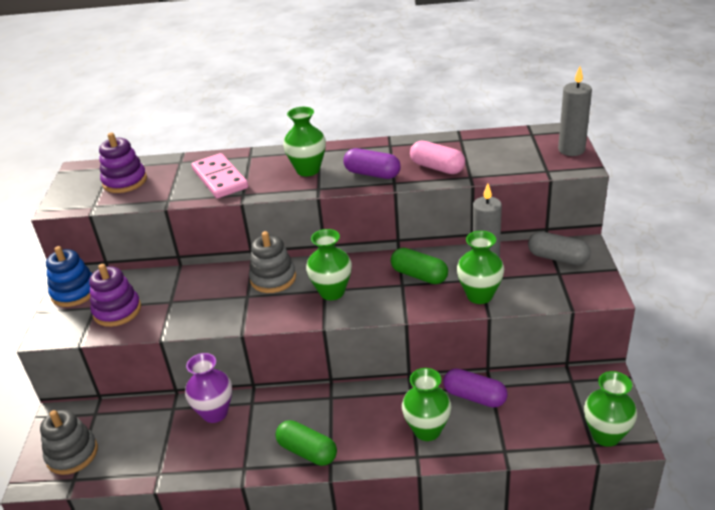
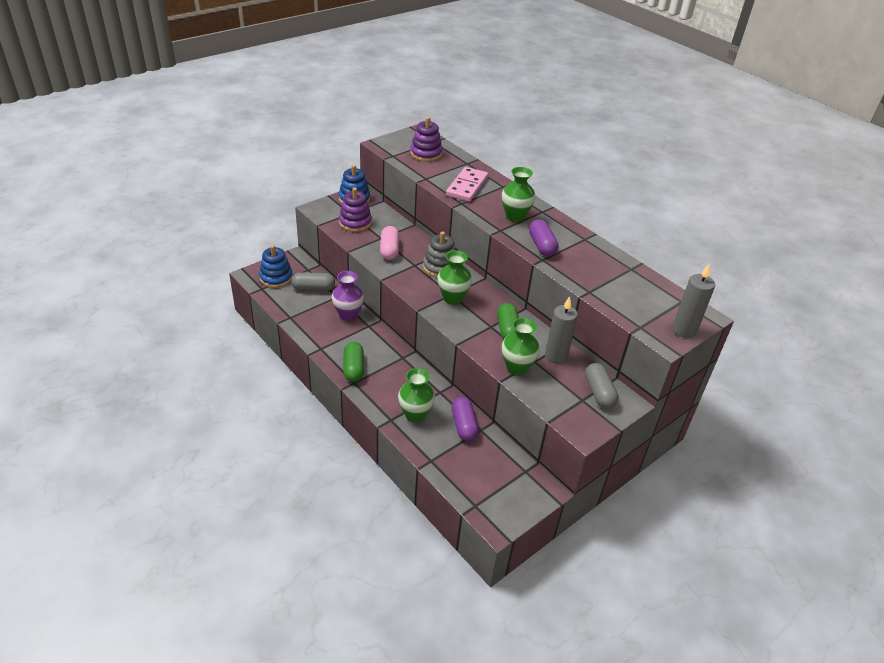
camera: 45 degrees right, 5 degrees up
grey stacking toy [40,410,98,475] -> blue stacking toy [259,245,293,288]
pink capsule [410,141,465,174] -> pink capsule moved to [380,226,399,260]
green vase [584,371,637,447] -> none
none -> grey capsule [291,272,335,291]

